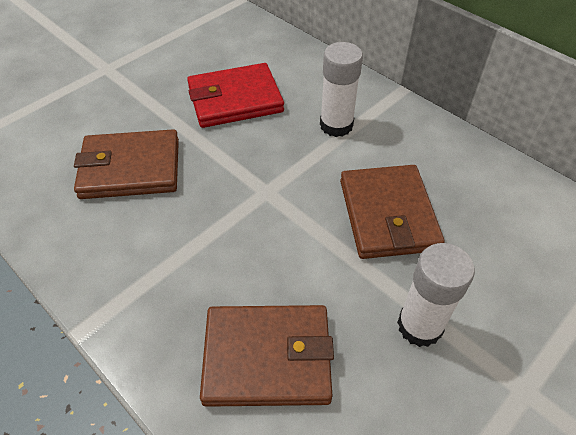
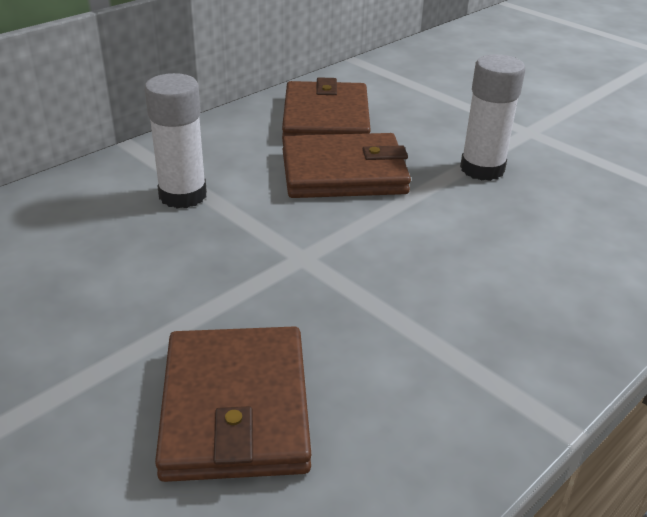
camera: 90 degrees left, 15 degrees down
red wallet [187,63,284,128] -> none
brown wallet [200,305,334,407] -> brown wallet moved to [282,77,371,139]

